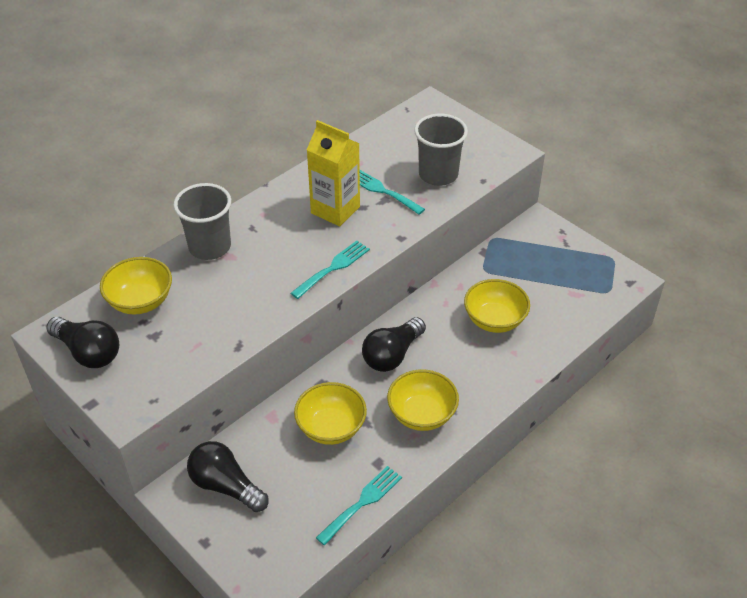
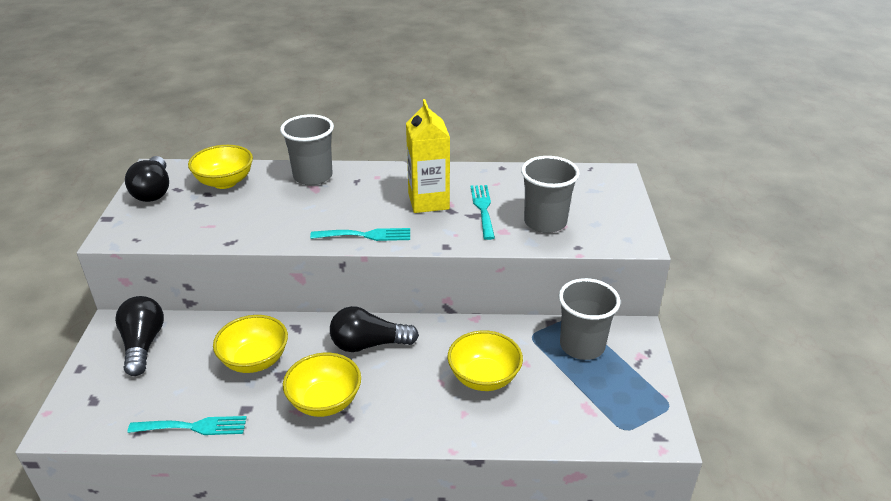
camera: 45 degrees right, 10 degrees down
none -> grey cup [558,278,621,360]

